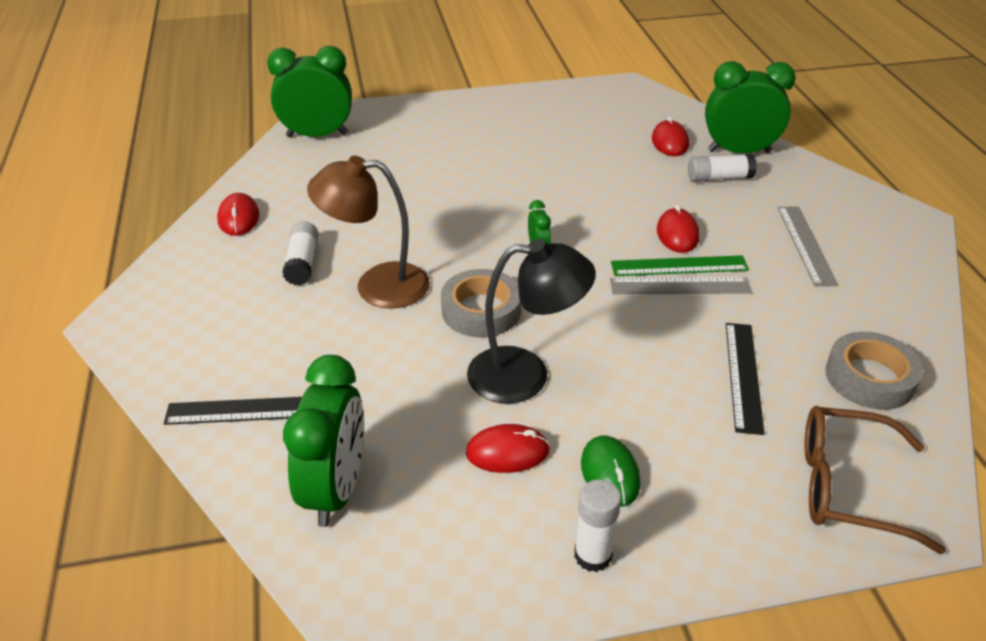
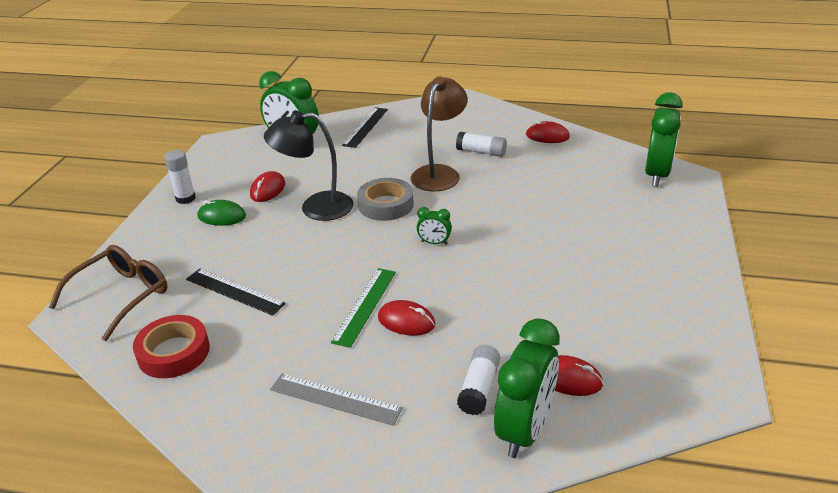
camera: 115 degrees right, 5 degrees down
black lamp [467,239,596,404] -> black lamp turned 60 degrees clockwise [264,111,354,221]
grey ruler [610,277,752,294] -> none
grey tape [826,332,923,410] -> red tape [133,315,210,378]

